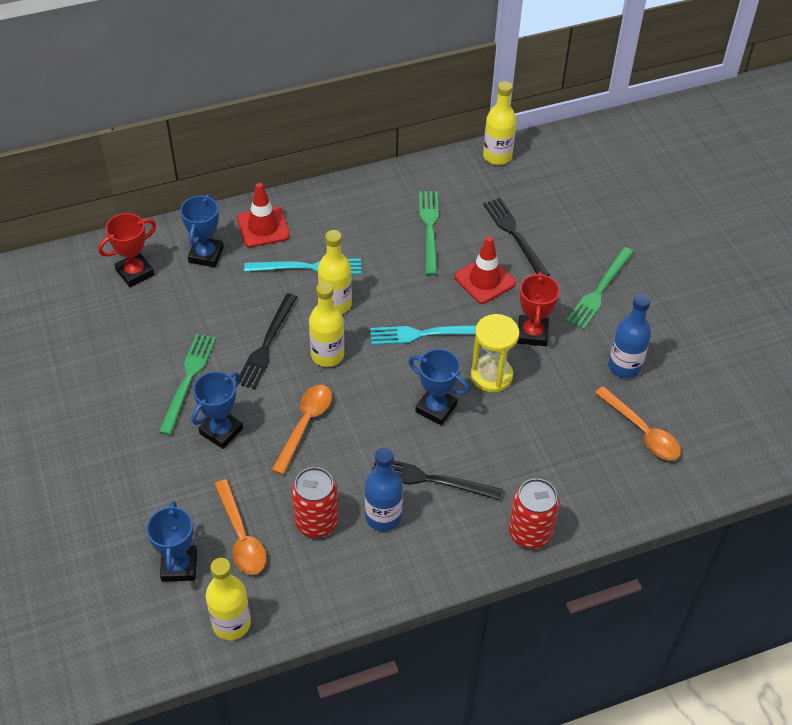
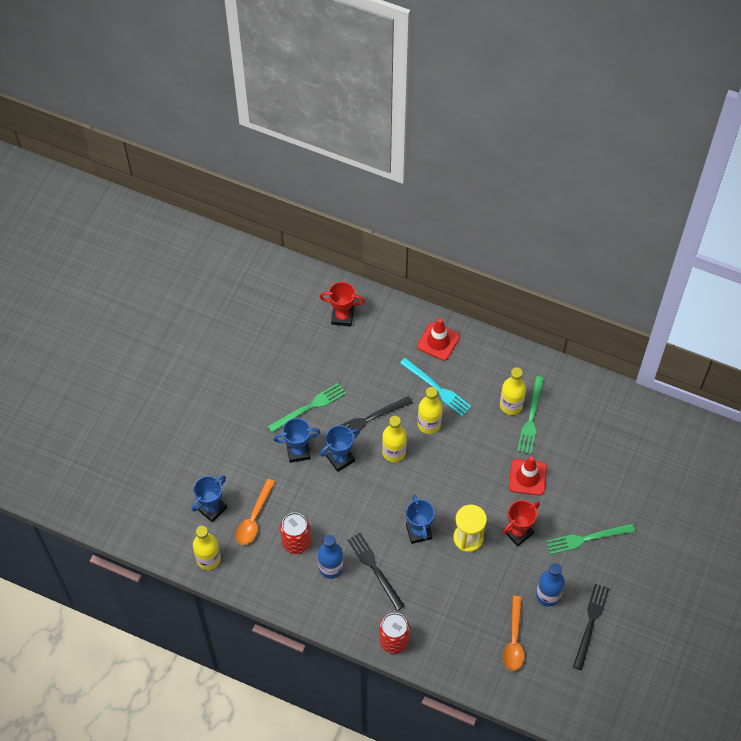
camera: 45 degrees right, 10 degrees up
blue trophy [180,194,224,267] -> blue trophy moved to [320,425,360,472]
orange spoon [272,385,332,475] -> none
turquoise fork [370,325,477,345] -> none
green fork [419,191,439,275] -> green fork turned 150 degrees clockwise [517,376,544,455]
yellow bottle [483,81,517,165] -> yellow bottle moved to [500,367,526,415]
black fork [483,198,550,276] -> black fork moved to [573,584,610,670]

